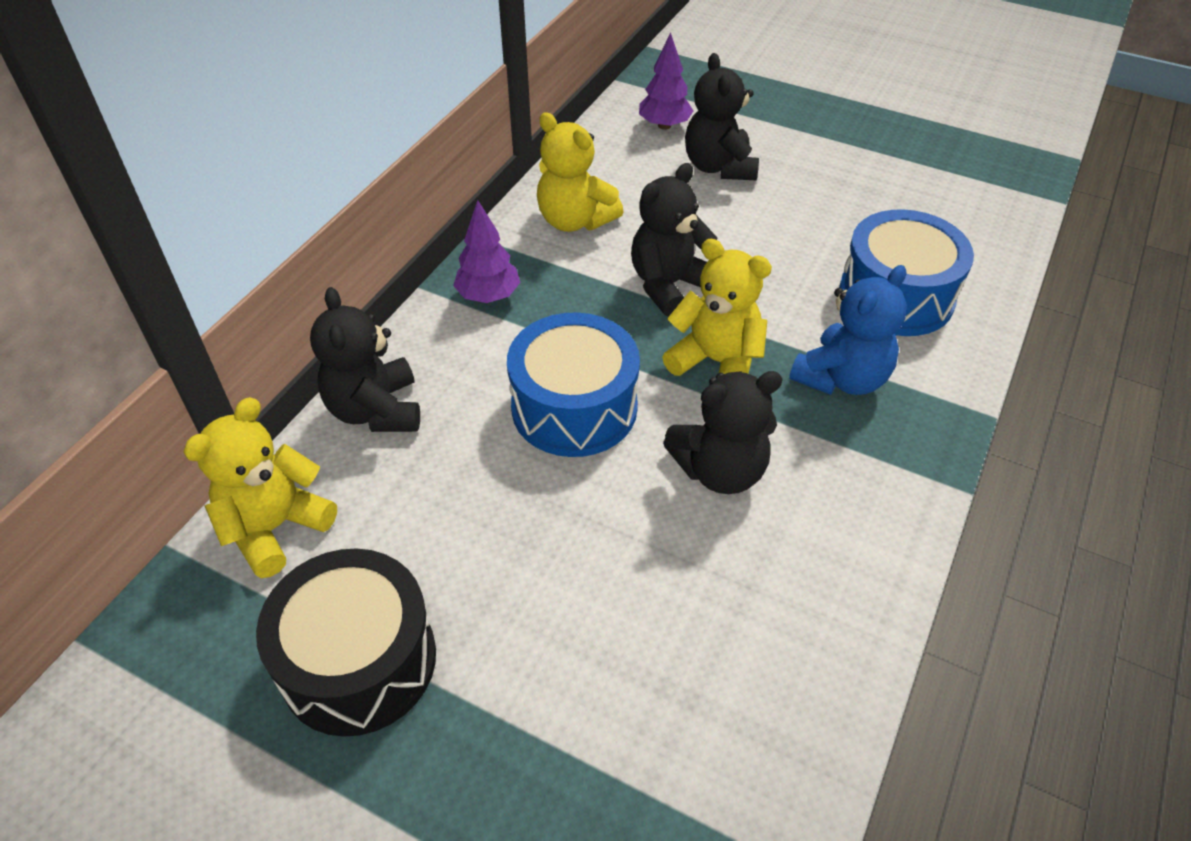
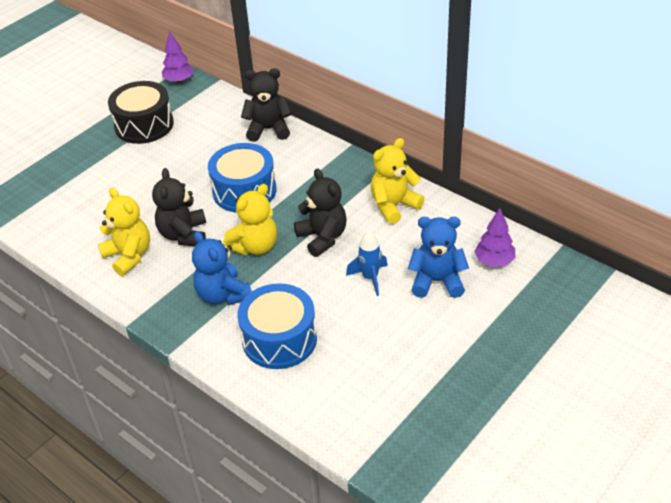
camera: 105 degrees right, 5 degrees down
yellow teddy bear [183,397,337,578] -> yellow teddy bear moved to [98,187,150,276]
purple tree [453,200,520,303] -> purple tree moved to [162,31,194,83]
black teddy bear [685,53,759,180] -> blue teddy bear [408,217,469,298]
none -> blue rocket [346,231,388,296]

